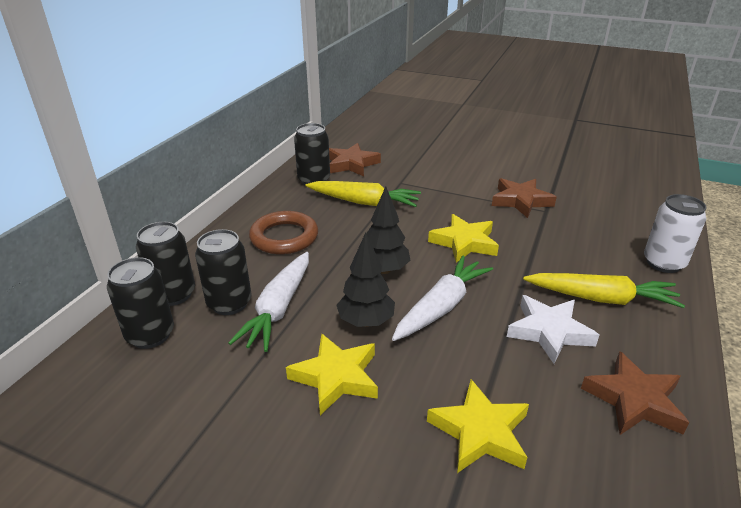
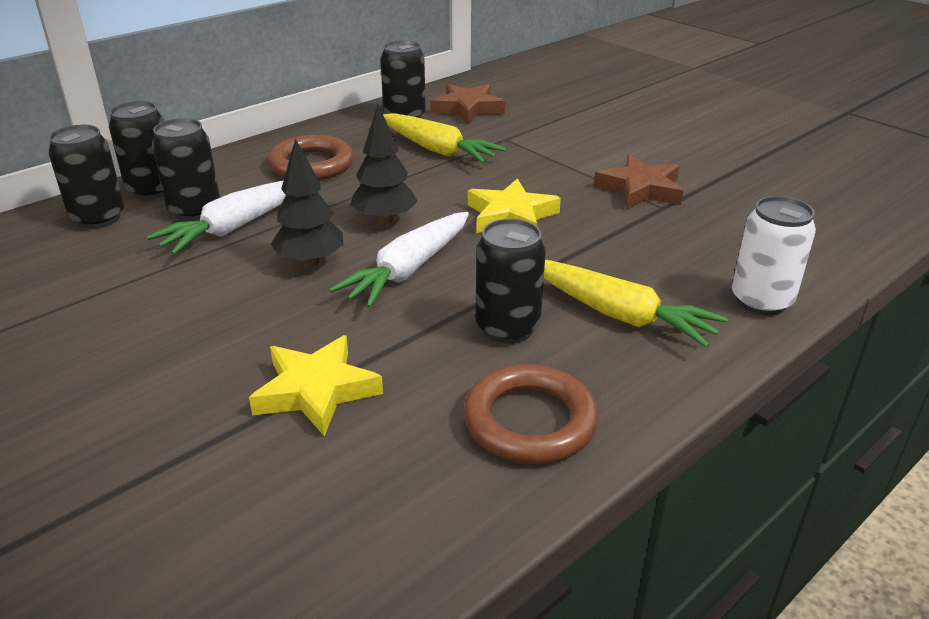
camera: 25 degrees right, 0 degrees up
yellow star [286,334,378,415] -> none
white carrot [392,256,493,341] -> white carrot turned 150 degrees clockwise [329,212,469,308]
white star [507,295,599,364] -> black can [475,219,546,344]
brown star [581,351,689,435] -> brown ring [464,364,599,464]

